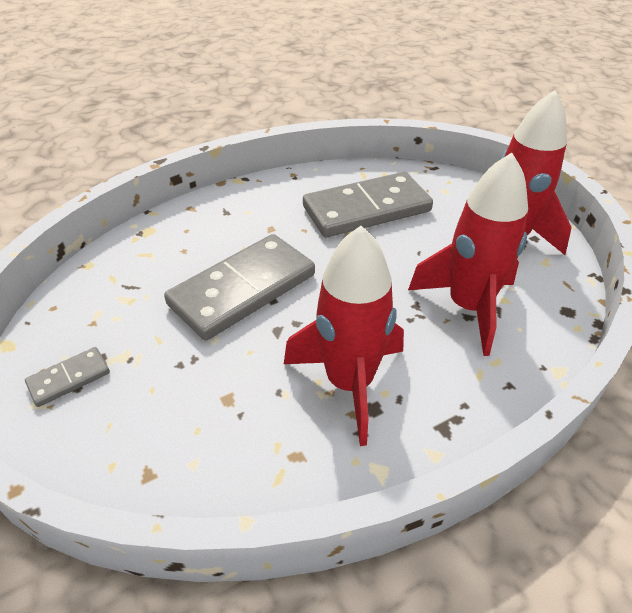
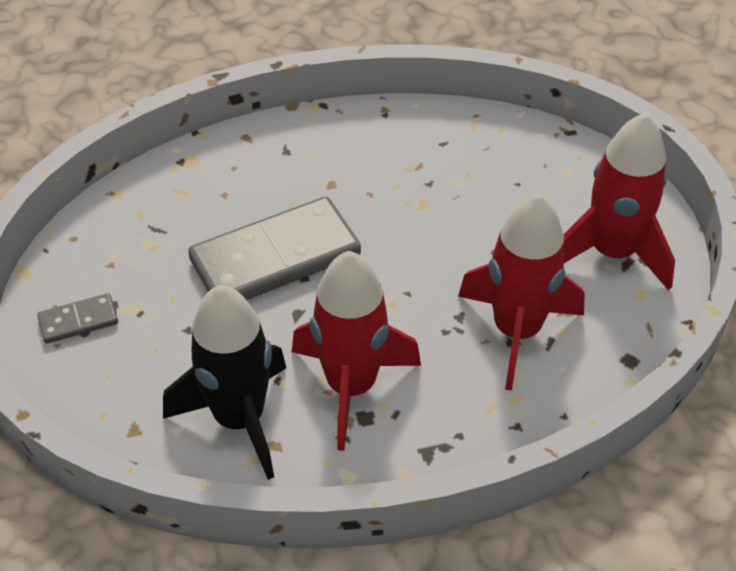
camera: 15 degrees right, 5 degrees up
grey domino [303,172,433,237] -> none
none -> black rocket [163,285,286,480]

